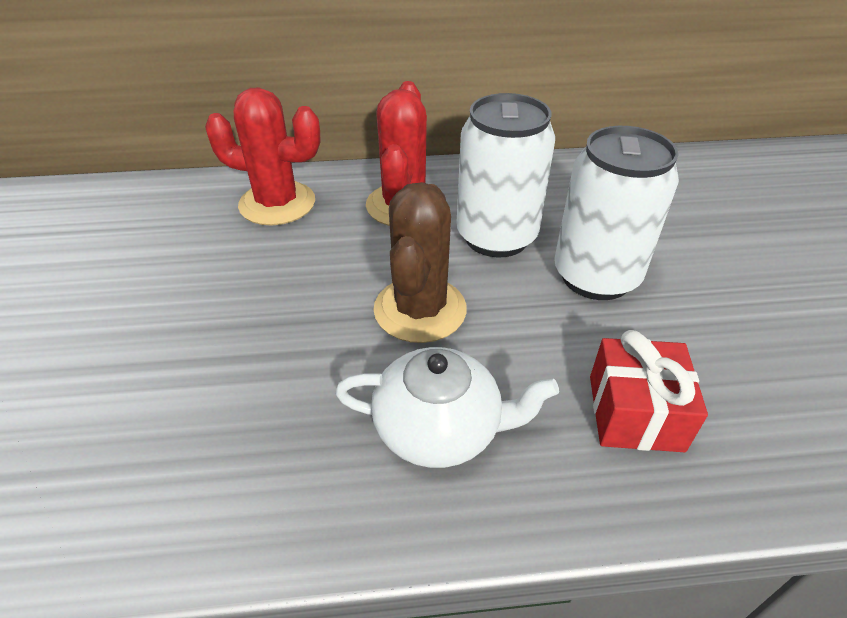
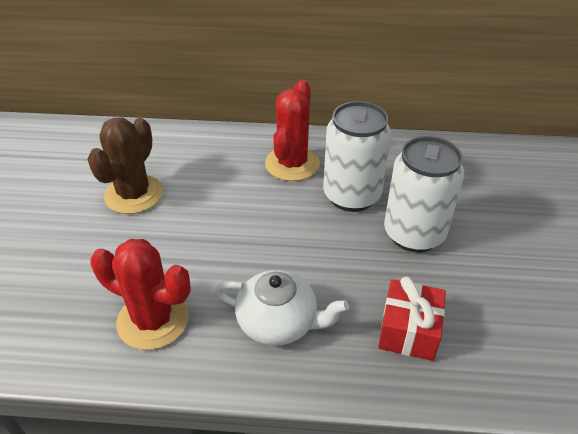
camera: 10 degrees right, 0 degrees up
red cactus [205,87,321,225] -> red cactus moved to [91,239,191,350]
brown cactus [373,182,467,343] -> brown cactus moved to [87,118,163,214]

